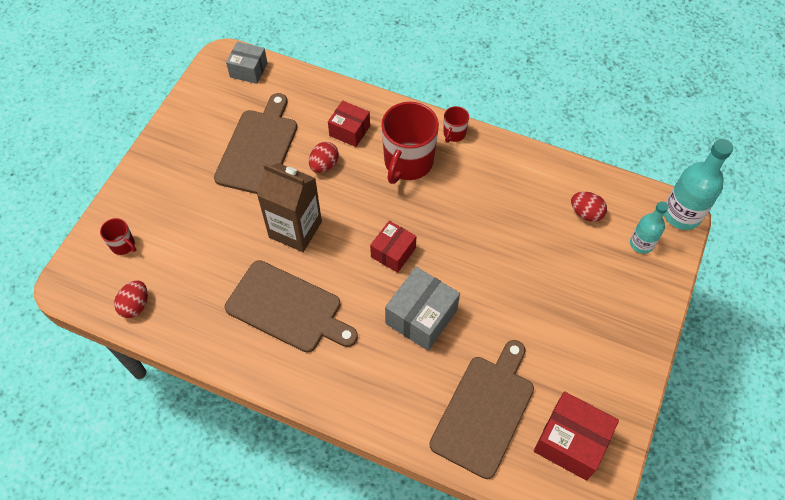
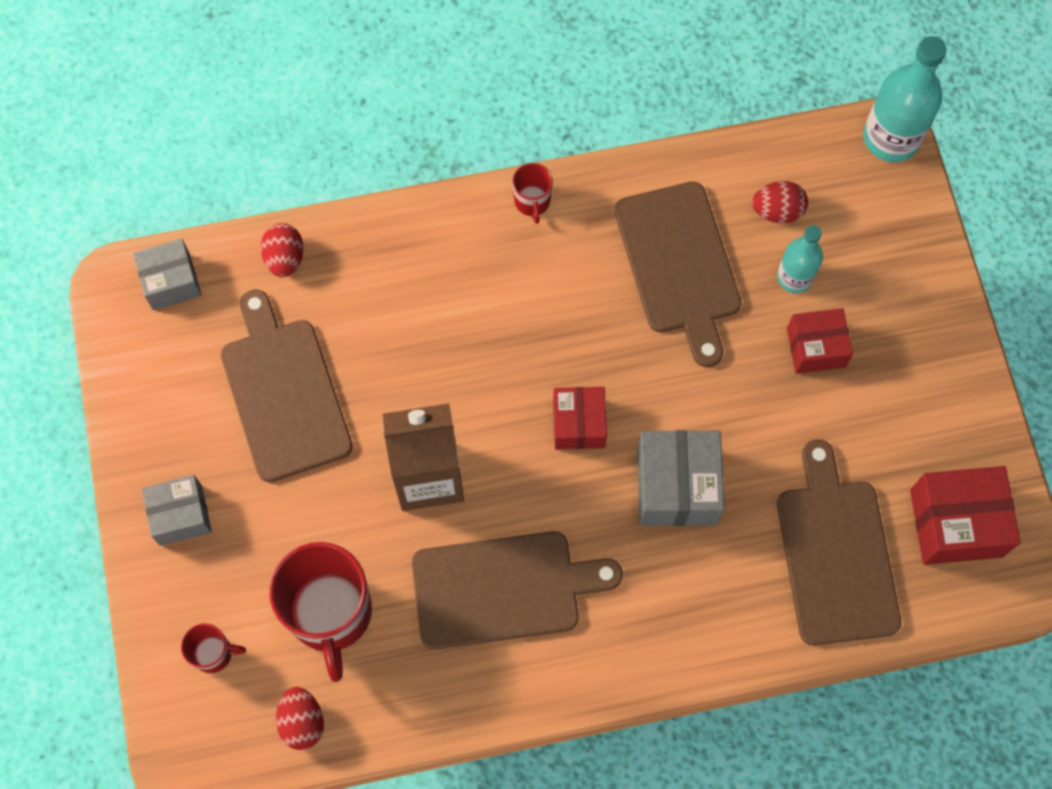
camera: 35 degrees left, 10 degrees up
red egg [309,142,339,173] -> red egg moved to [261,223,304,277]
red box [328,100,370,147] -> red box moved to [787,308,853,374]
red mug [381,102,439,184] -> red mug moved to [269,542,372,682]
turquoise bottle [630,201,669,254] -> turquoise bottle moved to [777,225,823,293]
none -> grey box [142,475,212,546]
none -> brown cutting board [614,182,741,367]

